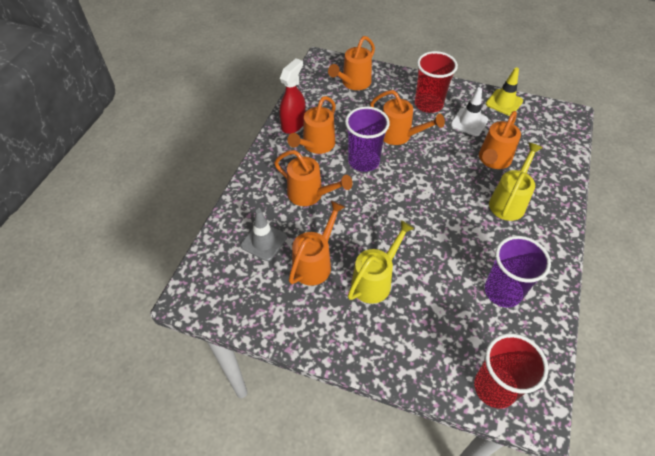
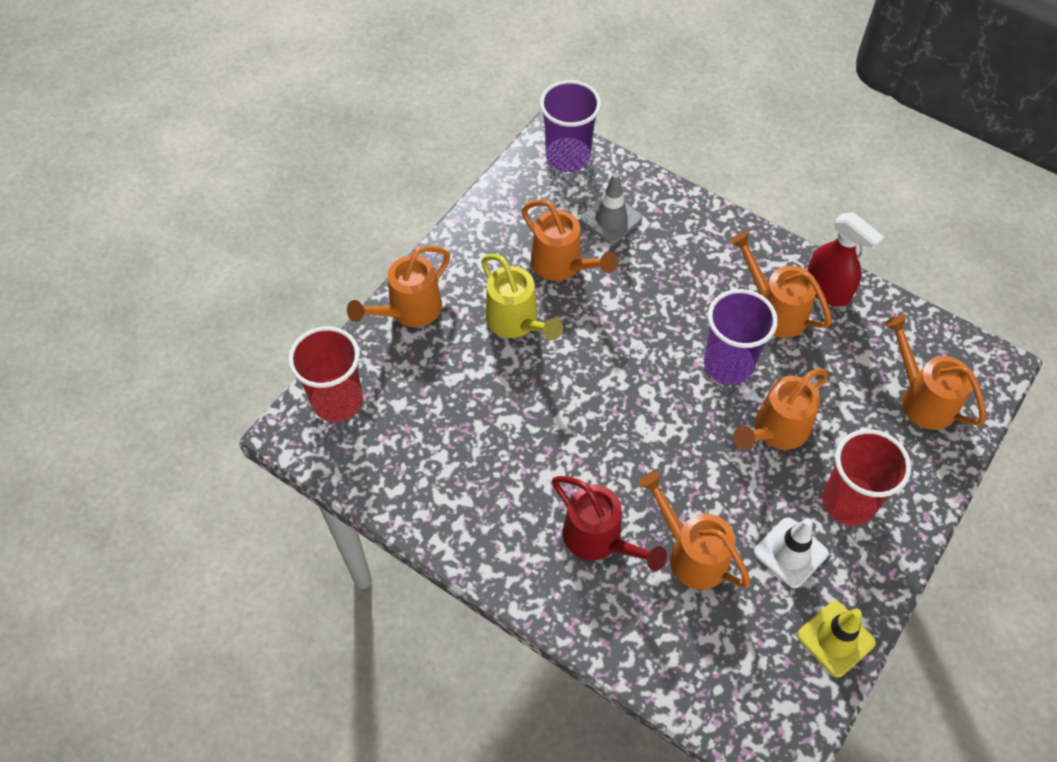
camera: 105 degrees right, 5 degrees up
orange watering can [274,150,353,206] -> orange watering can moved to [347,246,450,327]
purple cup [485,236,551,308] -> purple cup moved to [540,80,601,172]
yellow watering can [489,143,543,221] -> red watering can [552,476,667,571]

